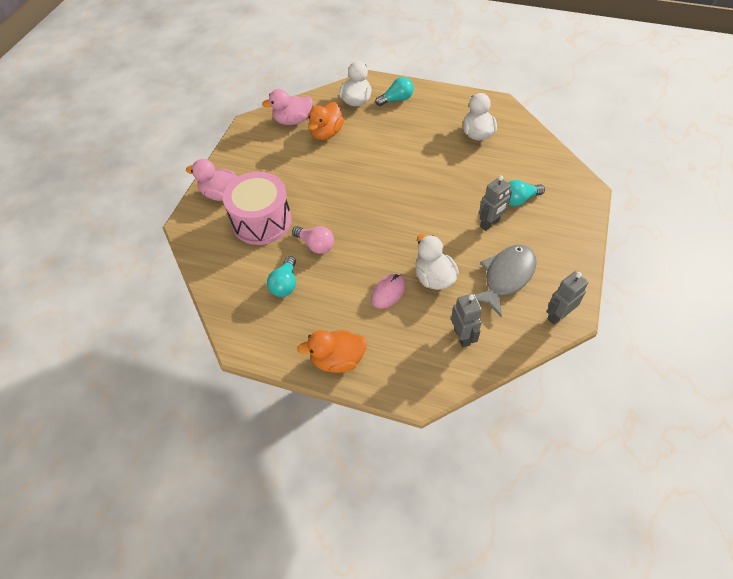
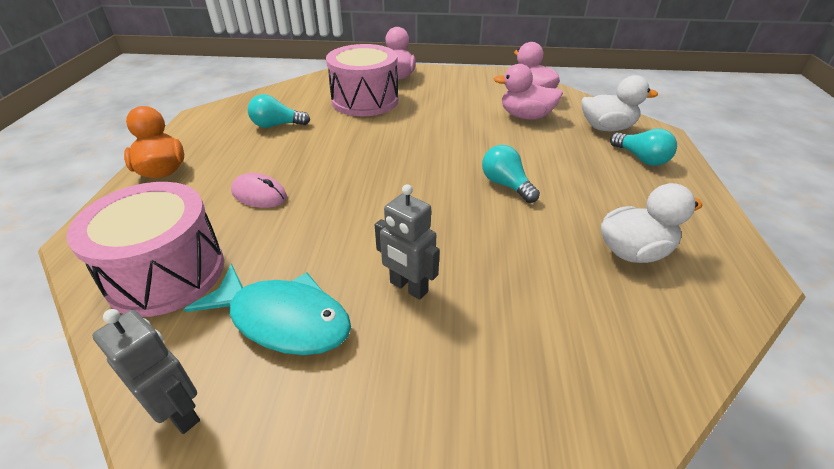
camera: 75 degrees right, 15 degrees down
pink light bulb [292,226,334,254] -> none
orange duck [308,102,344,140] -> pink duck [494,64,563,120]
white duck [415,234,459,290] -> none
grey robot [451,293,482,347] -> pink drum [66,182,224,317]
grey fish [476,245,537,317] -> turquoise fish [184,264,351,355]
turquoise light bulb [508,180,545,206] -> turquoise light bulb moved to [482,145,540,203]

